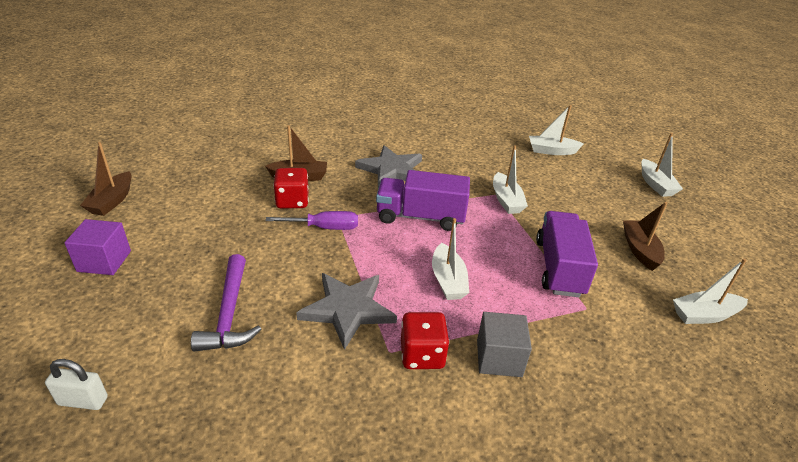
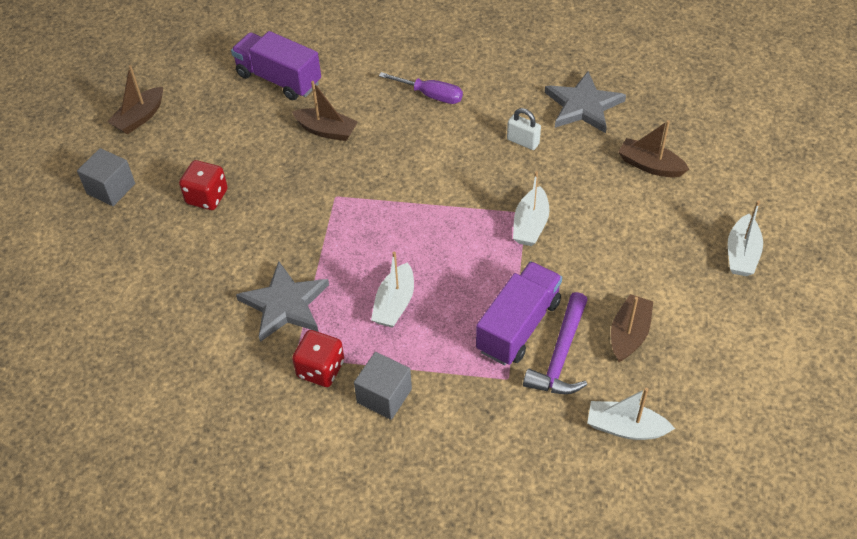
camera: 30 degrees right, 15 degrees up
white padlock [45,359,108,410] -> white padlock moved to [507,108,541,150]
purple cube [64,219,131,275] -> grey cube [77,148,135,206]
purple hammer [191,254,261,352] -> purple hammer moved to [523,292,587,394]
purple screwdriver [265,211,358,230] -> purple screwdriver moved to [379,72,463,104]
red dice [273,168,309,209] -> red dice moved to [179,160,228,210]
grey star [355,145,422,188] -> grey star moved to [545,71,626,133]
purple truck [376,170,470,231] -> purple truck moved to [231,31,321,100]
white boat [529,105,583,155] -> brown boat [618,120,689,178]

